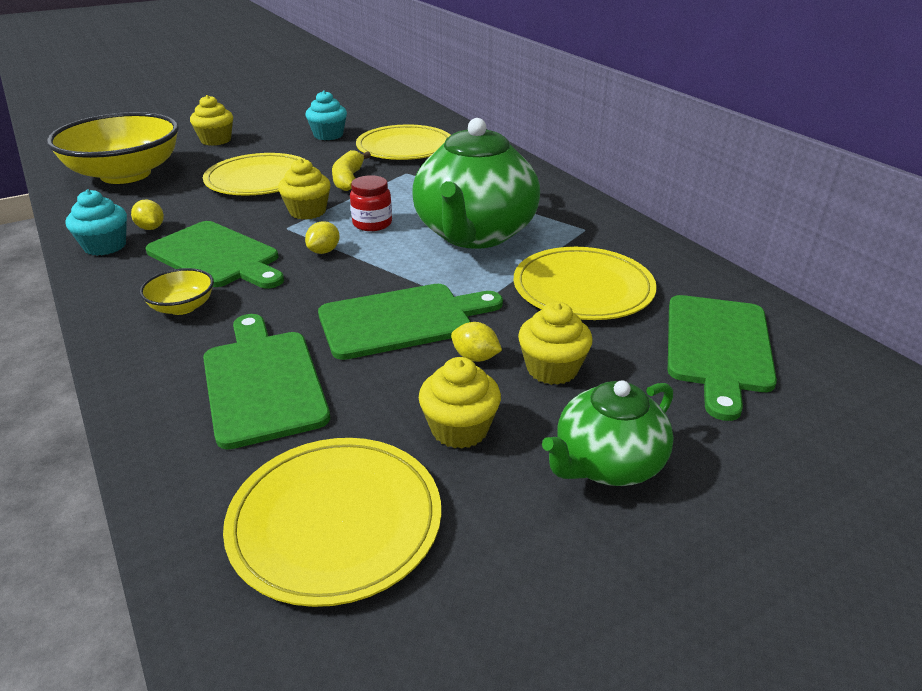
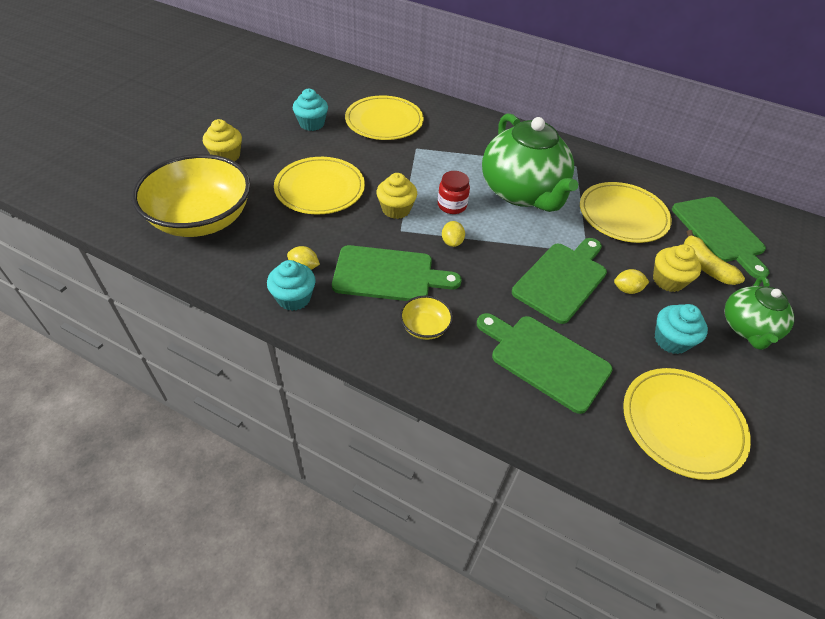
camera: 35 degrees left, 15 degrees up
yellow banana [332,150,371,191] -> yellow banana moved to [684,230,745,285]
yellow cupcake [419,357,501,449] -> turquoise cupcake [655,304,708,354]

